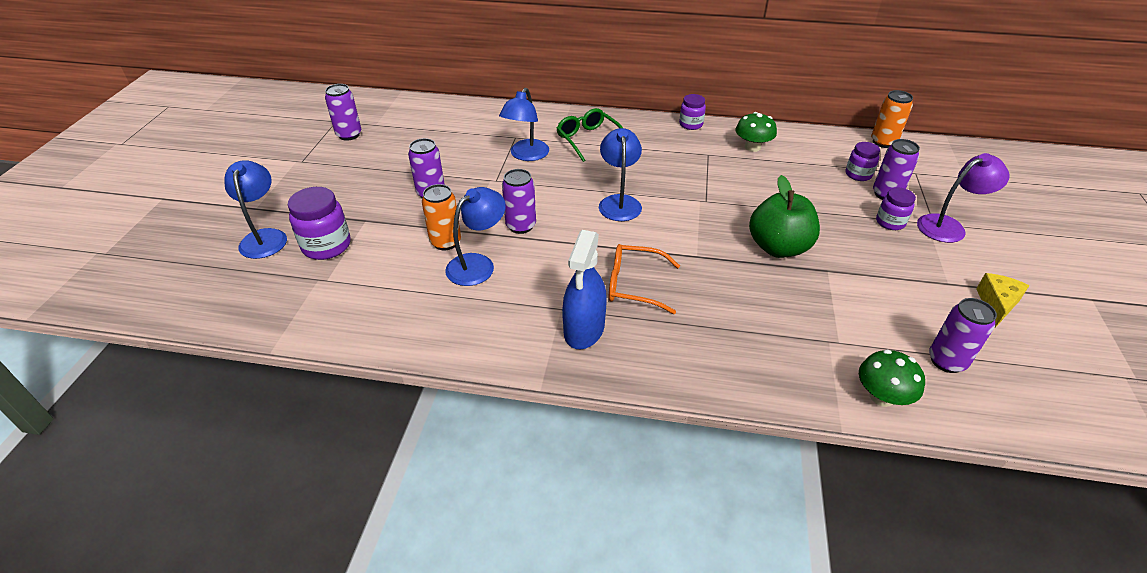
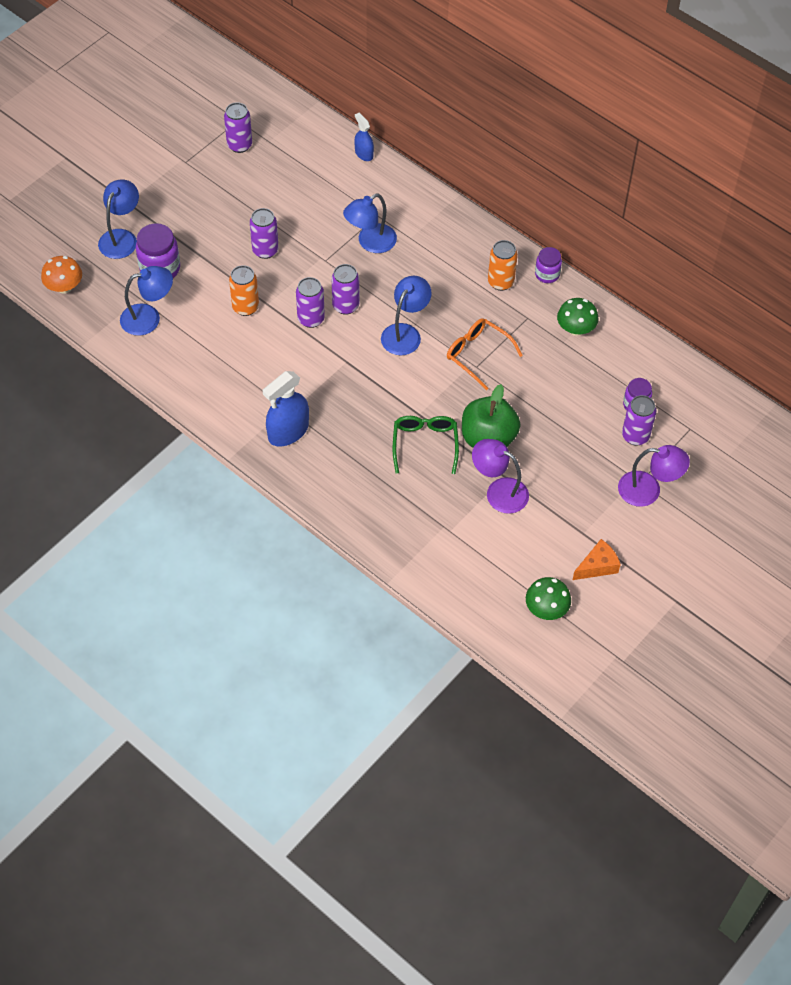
camera: 30 degrees right, 15 degrees up
blue lamp [445,187,506,286] -> blue lamp moved to [120,266,173,336]
green glasses [556,108,623,162] -> green glasses moved to [393,416,459,474]
orange glasses [609,244,680,314] -> orange glasses moved to [447,318,523,390]
green mushroom [859,349,925,407] -> green mushroom moved to [526,577,571,620]
orange can [871,90,913,148] -> orange can moved to [488,240,518,291]
purple jar [876,187,916,230] -> none
purple can [929,298,997,373] -> purple can moved to [332,264,359,315]
yellow cheese [976,273,1030,328] -> orange cheese [573,539,621,580]
none -> orange mushroom [41,256,82,294]
none -> blue spray bottle [355,113,374,161]
none -> purple lamp [472,439,529,514]

